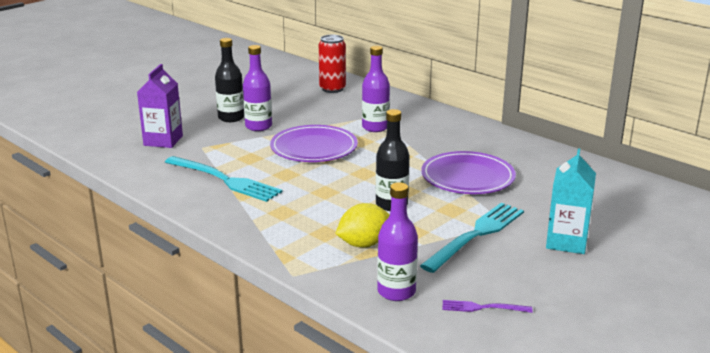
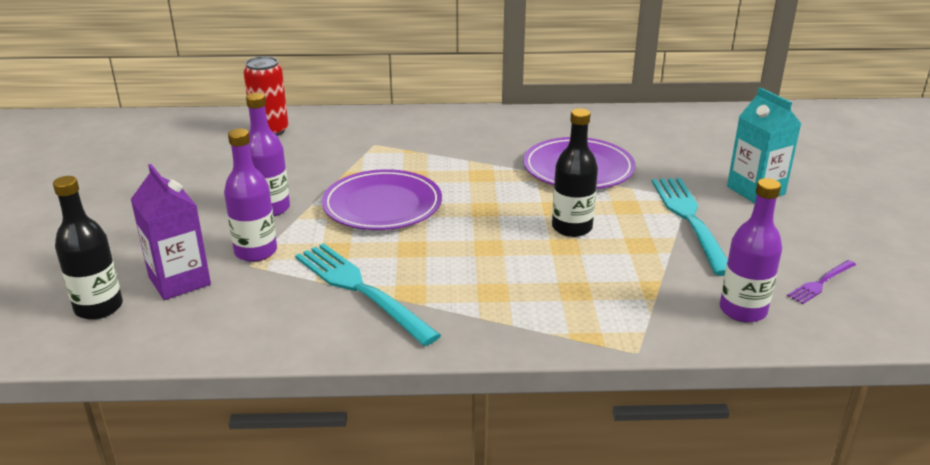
camera: 45 degrees left, 5 degrees up
turquoise fork [165,156,282,202] -> turquoise fork turned 120 degrees counterclockwise [295,243,441,346]
black bottle [215,38,244,122] -> black bottle moved to [53,176,123,320]
yellow lemon [335,203,390,248] -> none
purple bottle [362,46,390,132] -> purple bottle moved to [224,128,277,262]

